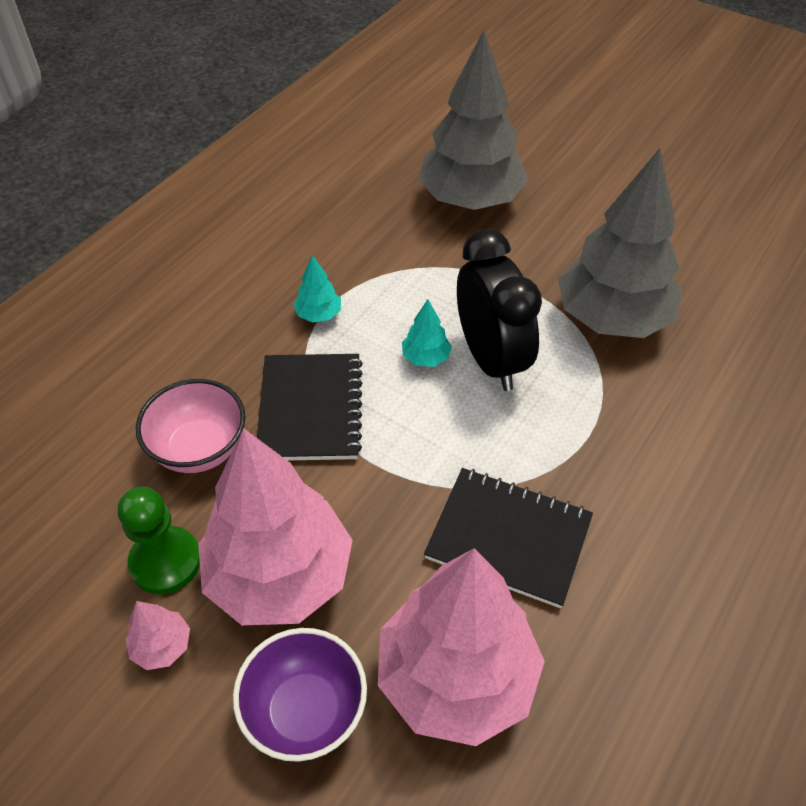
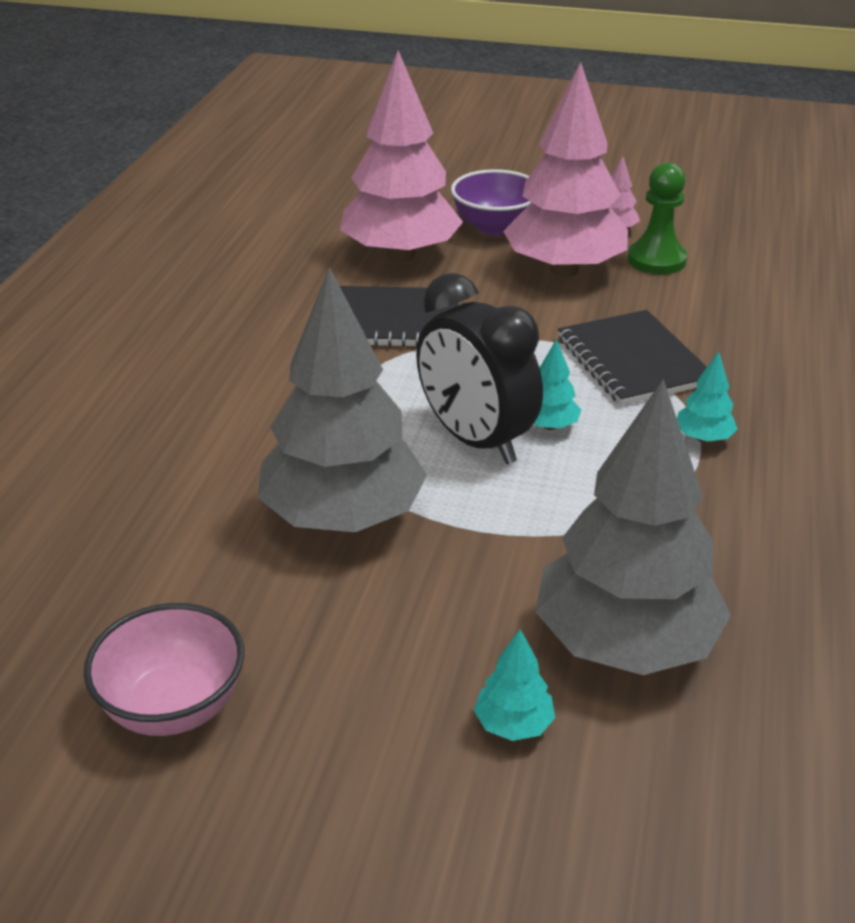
camera: 160 degrees right, 15 degrees down
pink bowl [136,379,245,473] -> pink bowl moved to [84,603,244,736]
none -> turquoise tree [474,629,555,741]

